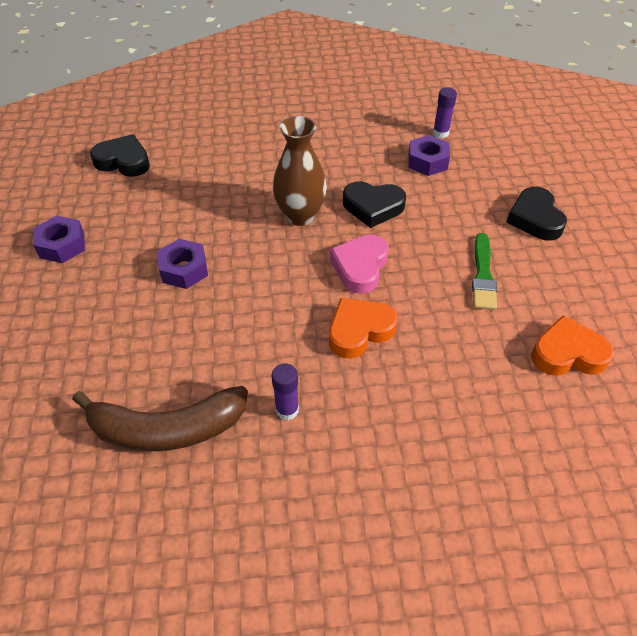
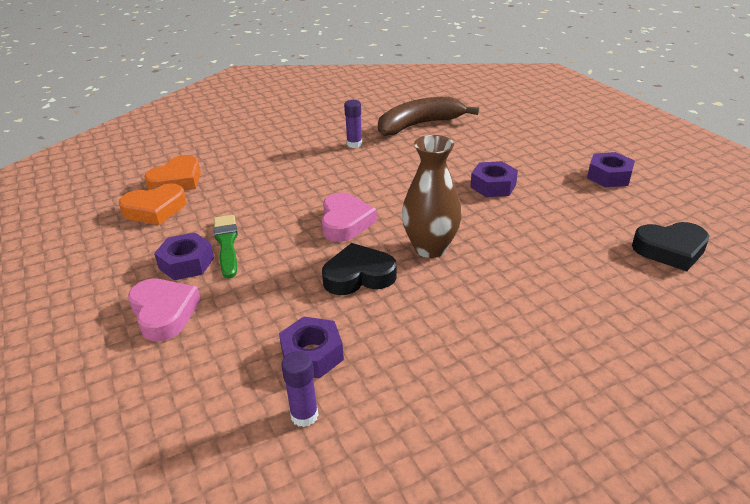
camera: 160 degrees right, 15 degrees down
orange heart [329,298,398,358] -> orange heart moved to [144,155,201,191]
black heart [506,187,567,241] -> pink heart [128,279,201,341]
none -> purple nut [154,232,214,280]

